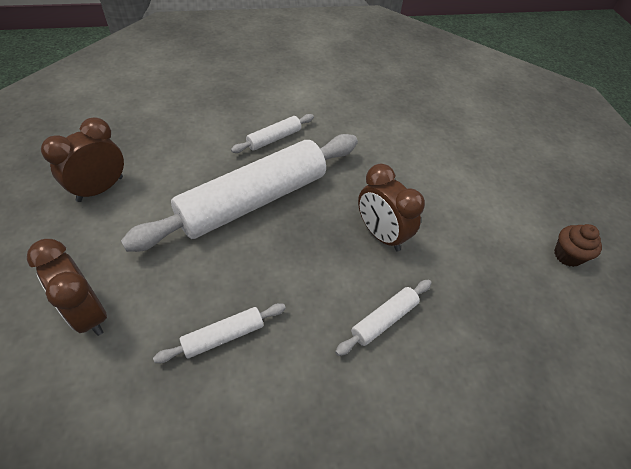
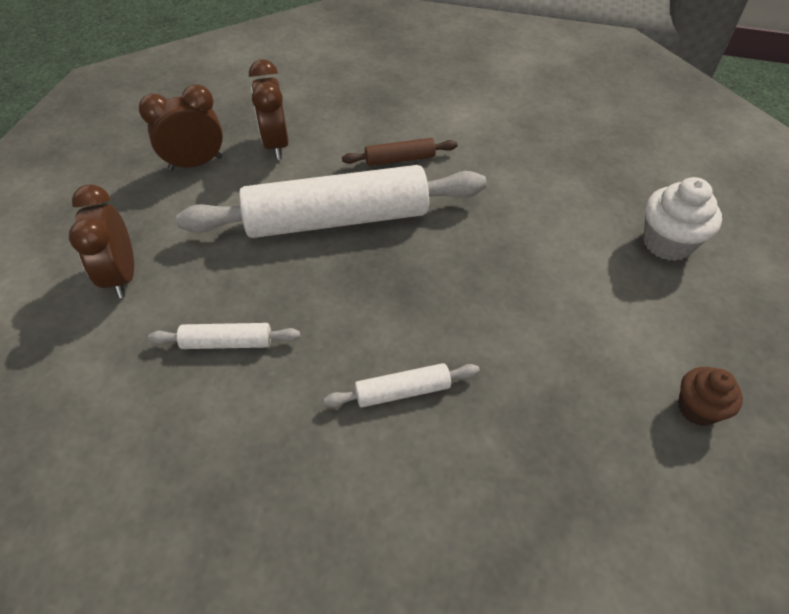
camera: 30 degrees right, 0 degrees up
white rolling pin [231,114,314,153] -> brown rolling pin [342,138,458,166]
brown clock [358,164,425,251] -> brown clock moved to [249,59,289,160]
none -> white cupcake [643,177,722,261]

